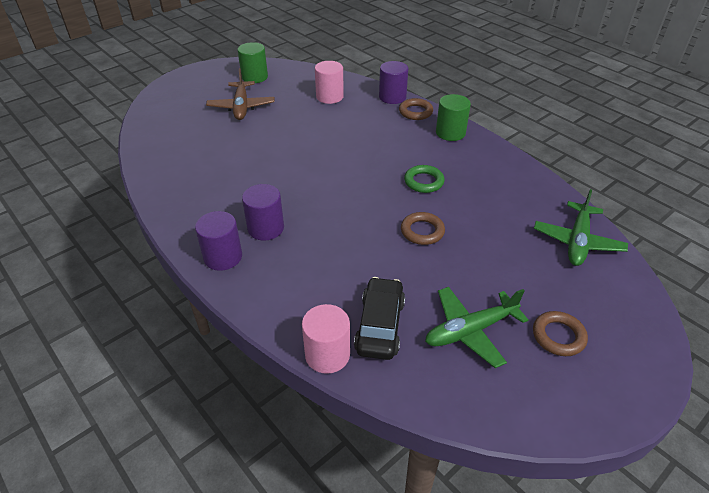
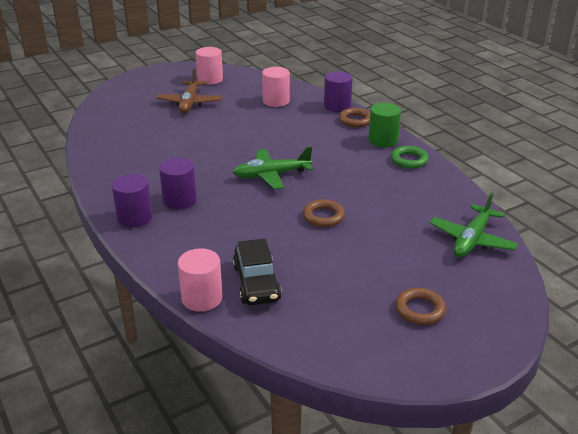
camera: 10 degrees right, 10 degrees down
green cylinder [237,42,268,83] -> pink cylinder [196,47,223,85]
black car [354,277,405,360] -> black car turned 150 degrees clockwise [233,238,282,305]
green ring [404,165,445,193] -> green ring moved to [391,146,429,169]
green plane [425,287,528,368] -> green plane moved to [233,146,313,189]

